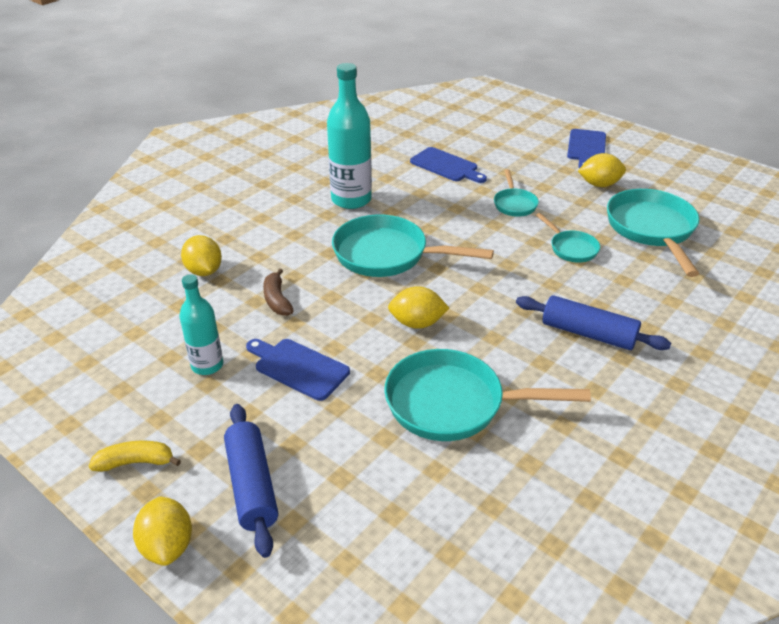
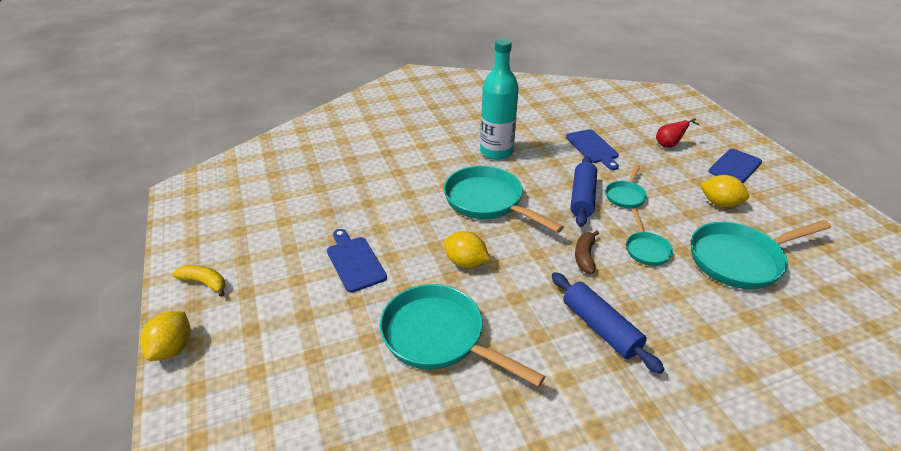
camera: 30 degrees right, 0 degrees up
turquoise bottle [179,274,223,375] -> none
yellow lemon [181,235,222,276] -> none
blue rolling pin [224,404,278,558] -> blue rolling pin moved to [570,156,597,227]
brown banana [263,268,294,316] -> brown banana moved to [575,230,599,274]
turquoise pan [607,189,700,277] -> turquoise pan turned 135 degrees counterclockwise [691,220,831,289]
none -> red pear [656,118,700,148]

